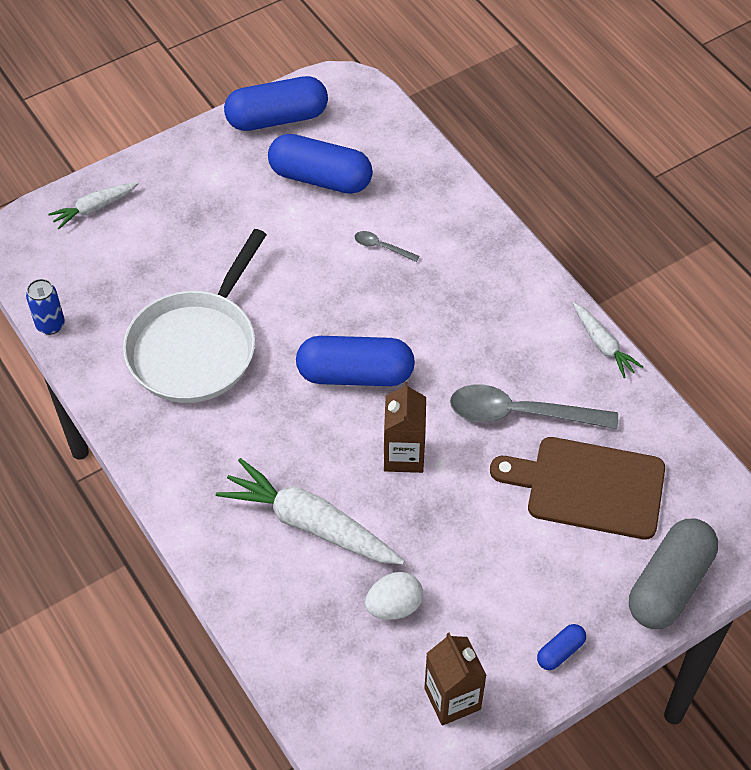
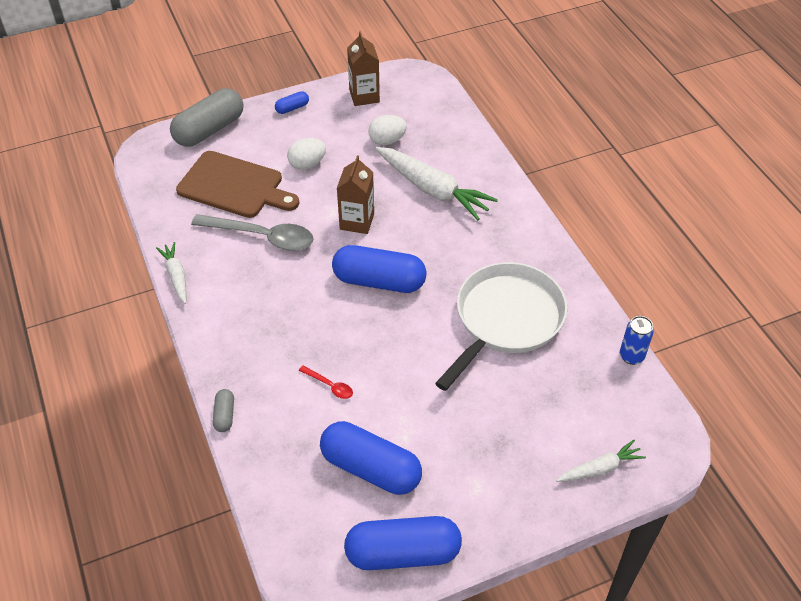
camera: 170 degrees left, 5 degrees down
grey spoon [355,231,420,262] -> red spoon [299,365,353,399]
none -> grey capsule [213,389,234,432]
none -> white egg [287,138,326,170]

